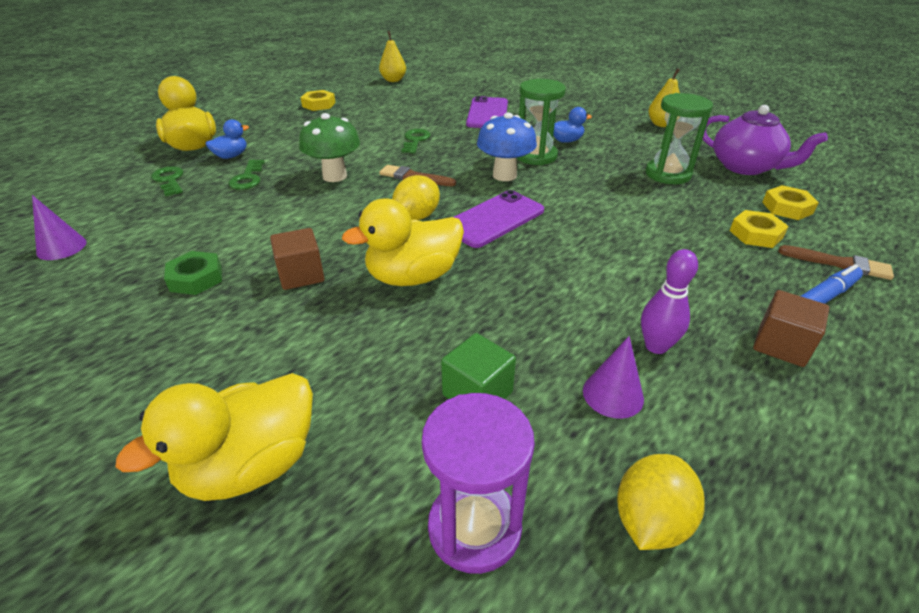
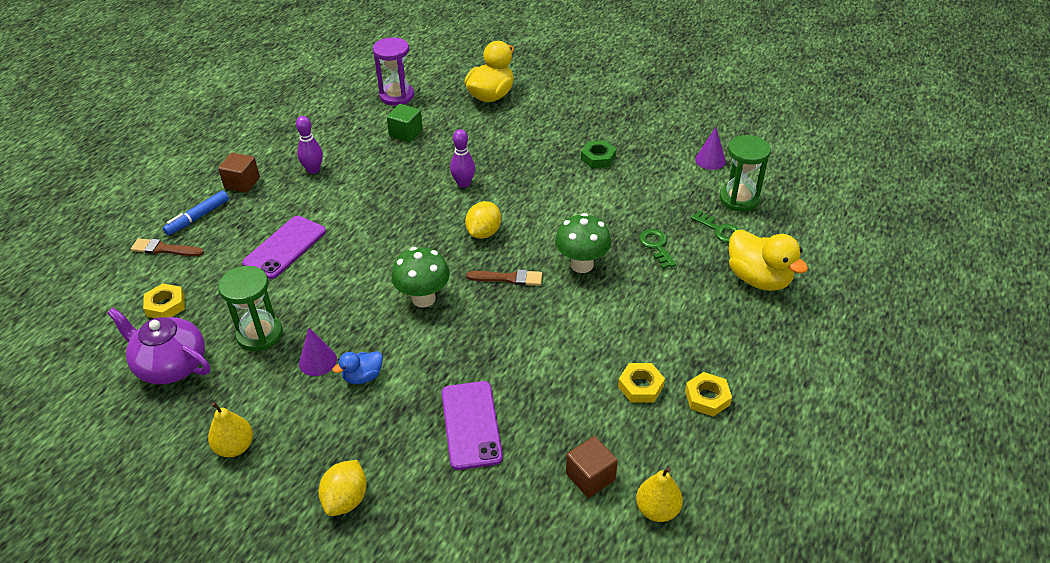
camera: 165 degrees right, 5 degrees up
blue duck [206,119,249,159] -> none
brown cube [270,228,325,290] -> brown cube moved to [566,436,618,498]
yellow duck [342,198,464,286] -> purple bowling pin [450,129,475,188]
green key [401,129,431,153] -> none
purple phone [454,190,544,248] -> purple phone moved to [242,216,326,279]
blue mushroom [477,112,537,181] -> green mushroom [392,247,450,308]
green hourglass [517,79,566,165] -> green hourglass moved to [720,135,771,212]
purple cone [583,336,644,419] -> purple cone moved to [299,328,337,376]
yellow lemon [617,454,705,550] -> yellow lemon moved to [319,460,367,516]
yellow nut [730,210,789,248] -> yellow nut moved to [618,363,665,403]

